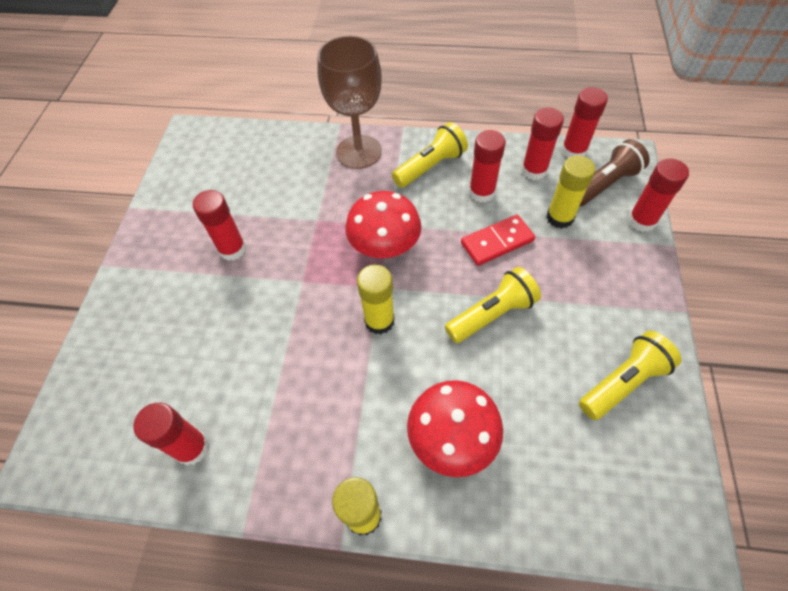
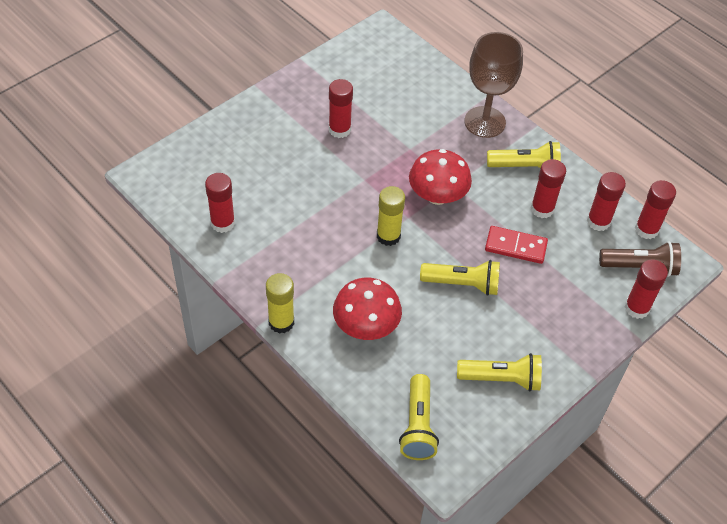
camera: 35 degrees right, 5 degrees down
yellow glue stick [546,155,595,229] -> none
none -> yellow flashlight [399,374,439,460]

